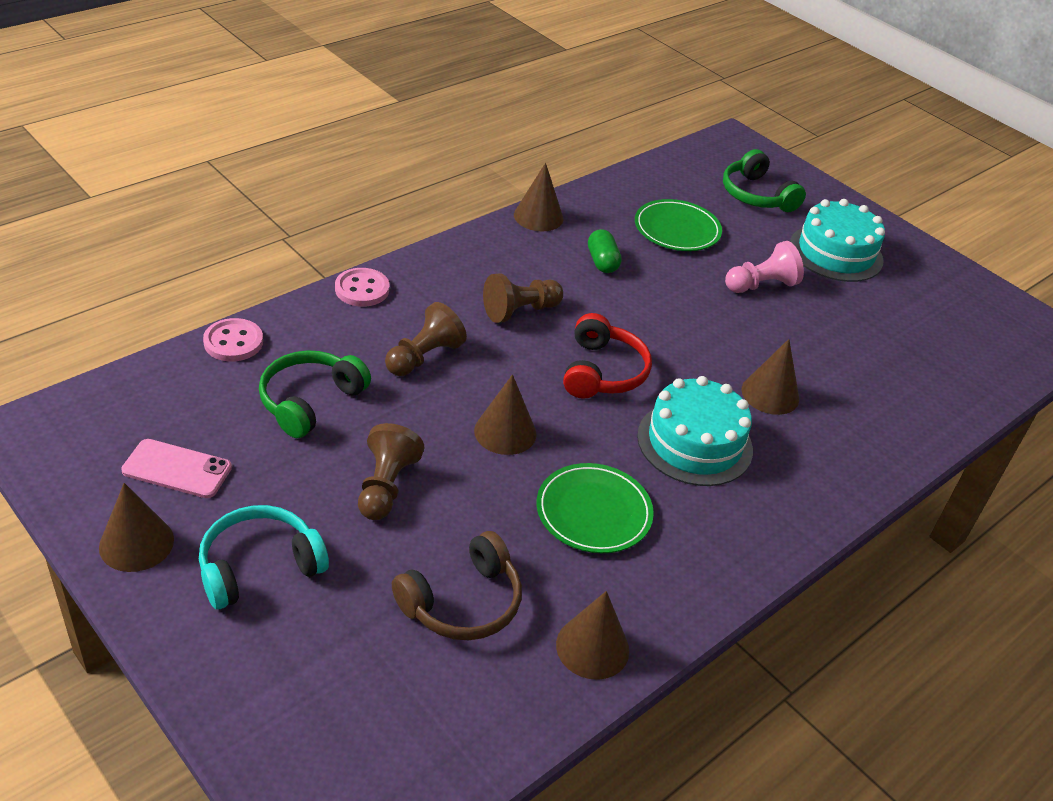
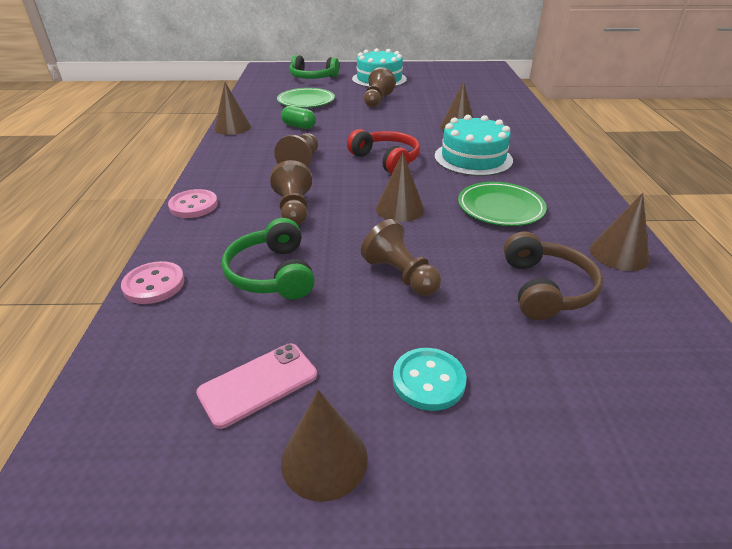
camera: 45 degrees left, 5 degrees down
turquoise headphones [199,505,329,609] -> turquoise button [393,348,466,411]
pink pawn [725,241,804,293] -> brown pawn [364,67,396,107]

